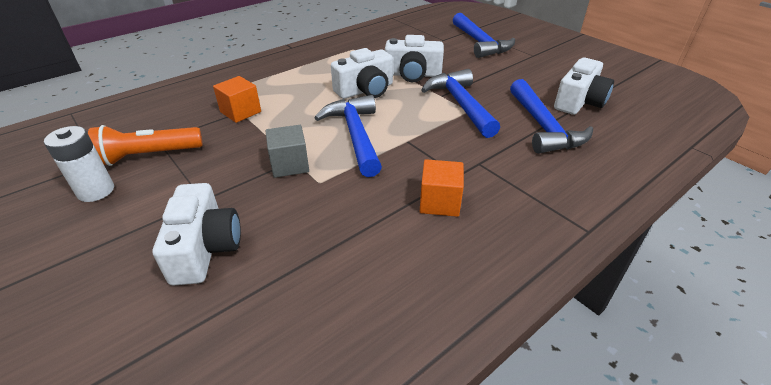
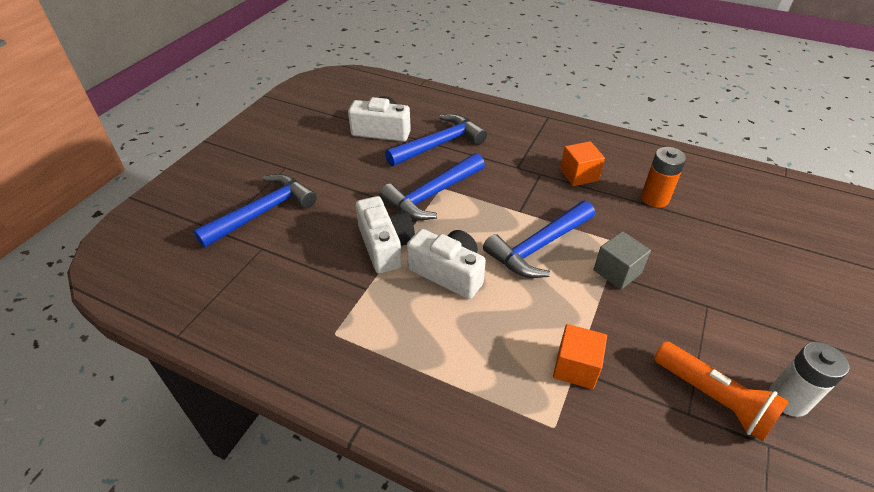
camera: 115 degrees left, 5 degrees up
white camera [153,183,241,286] -> none
none -> orange battery [641,147,686,208]

